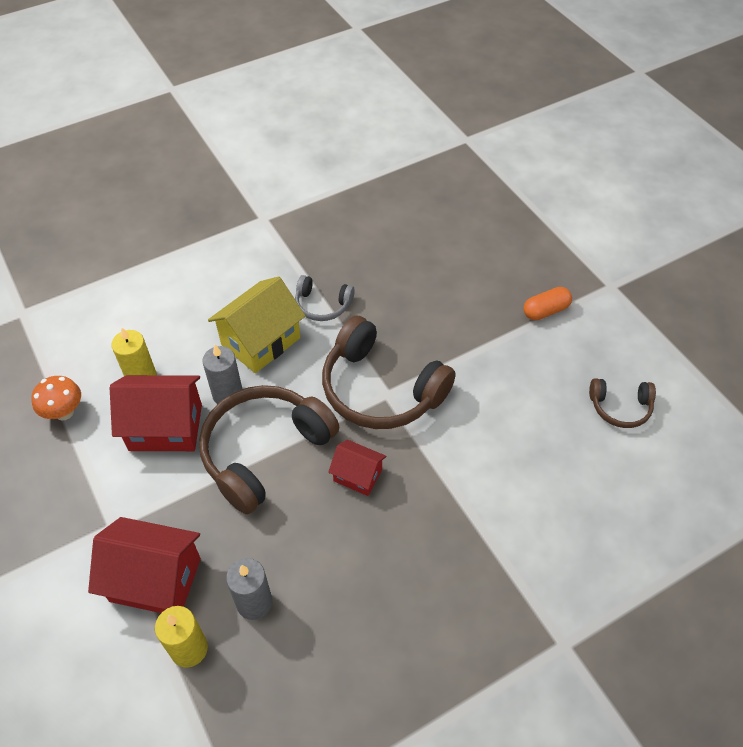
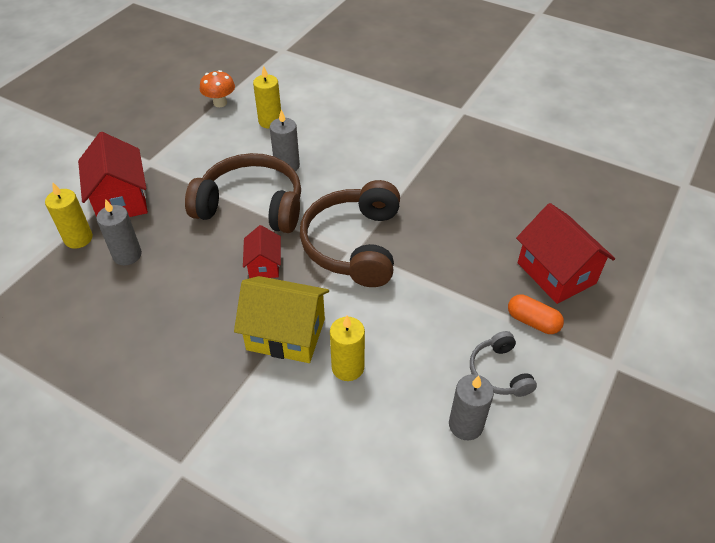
camera: 60 degrees right, 5 degrees down
red house [110,375,202,451] -> red house moved to [516,203,615,304]
yellow house [208,276,305,373] -> yellow house moved to [234,276,329,363]
grey headphones [295,275,355,321] -> grey headphones moved to [470,331,537,397]
brown headphones [589,378,656,428] -> grey candle [449,374,494,440]
none -> yellow candle [330,316,365,381]

